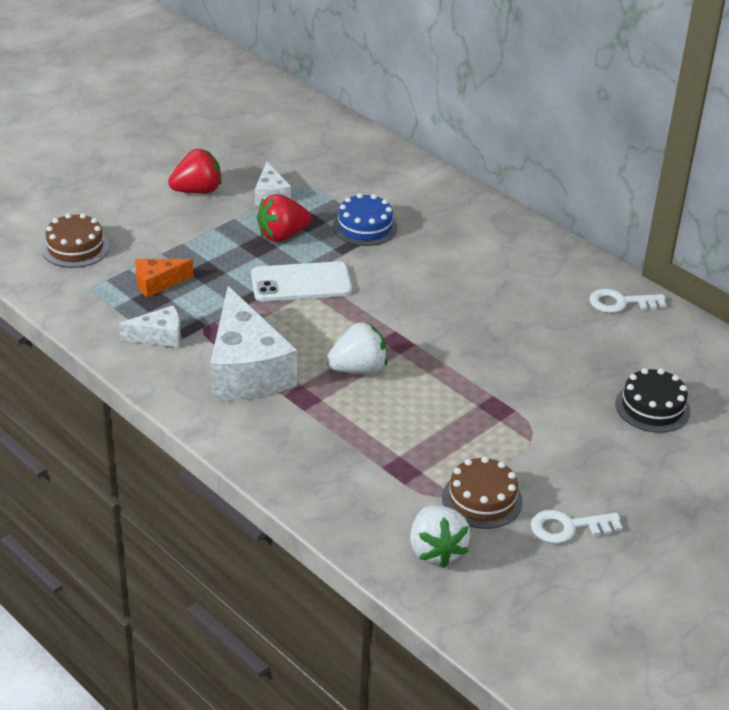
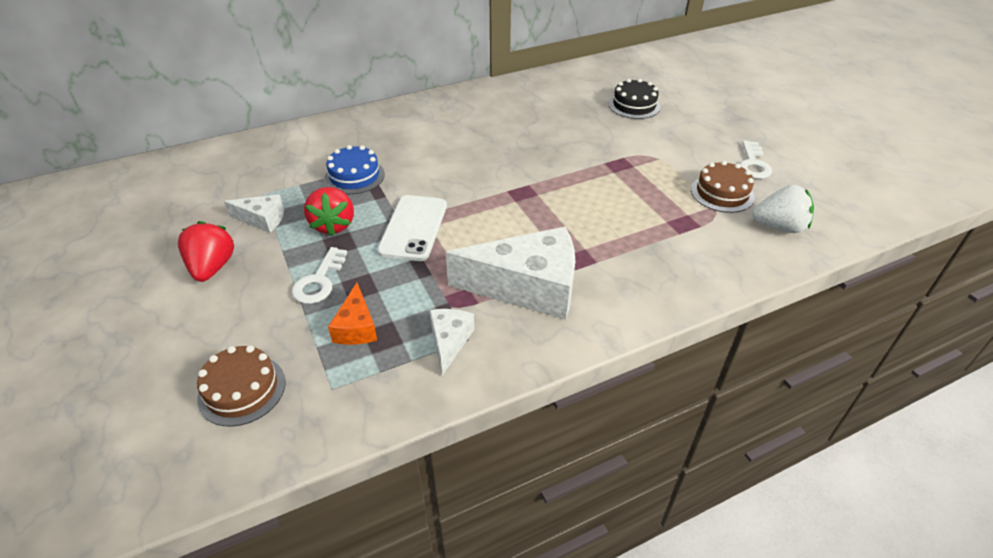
camera: 70 degrees left, 5 degrees up
white strawberry [326,322,387,374] -> none
white key [589,289,667,313] -> white key moved to [292,247,347,304]

